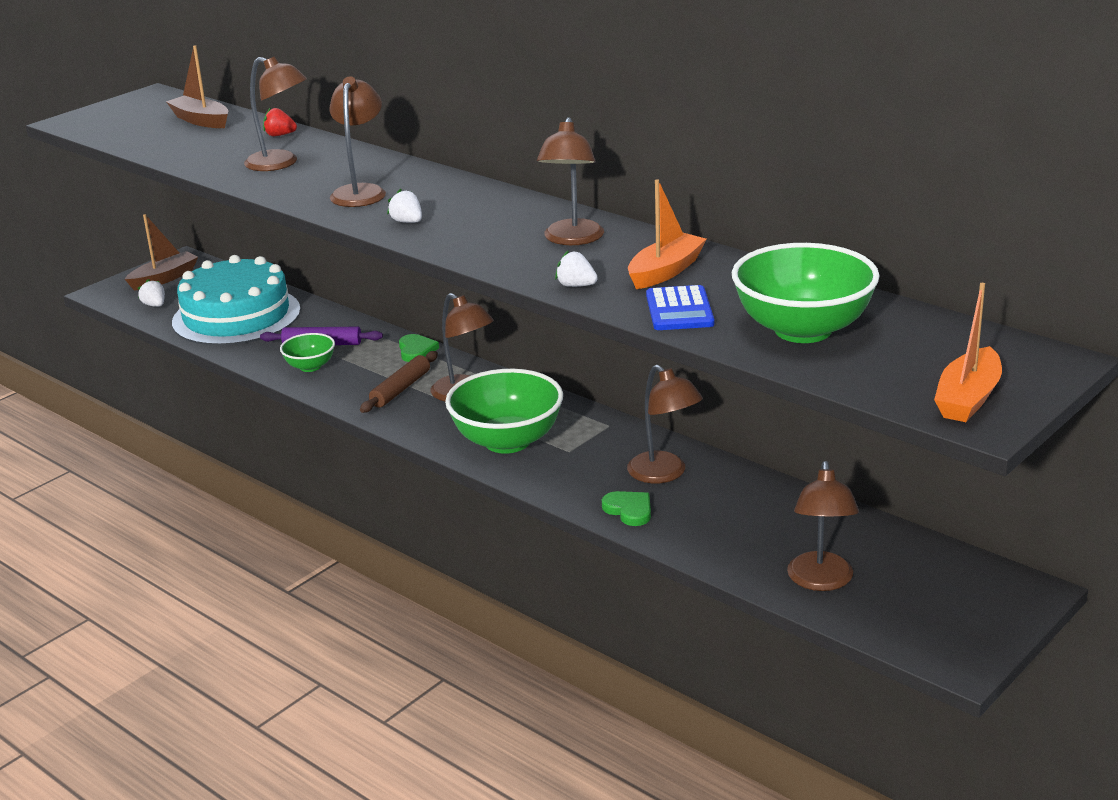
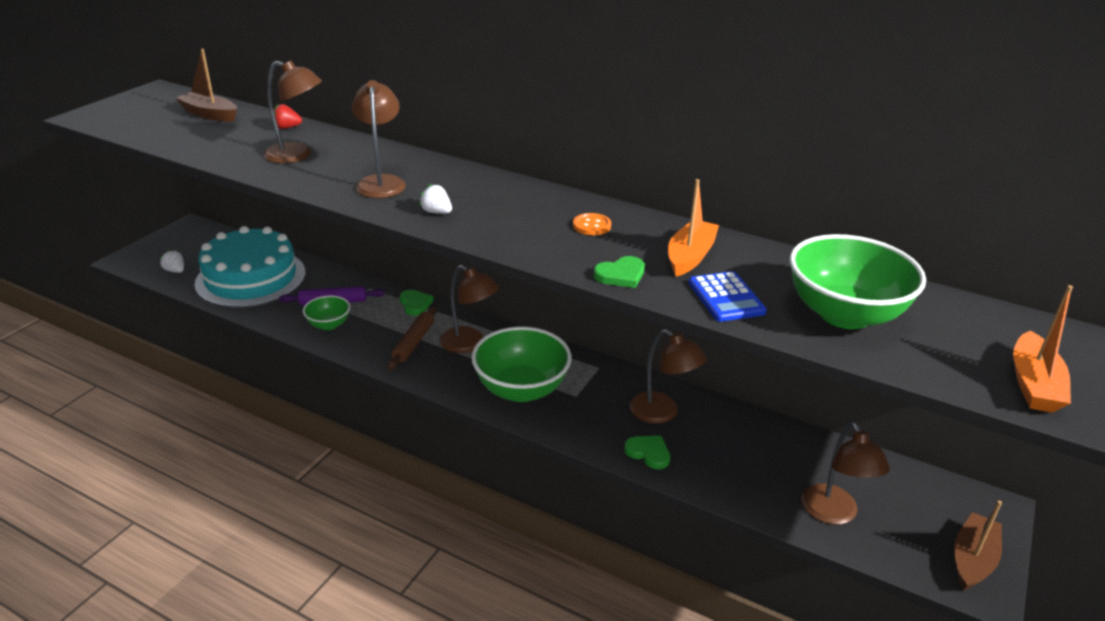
camera: 15 degrees left, 5 degrees up
brown boat [125,214,198,290] -> brown boat moved to [954,501,1002,591]
brown lamp [537,117,604,245] -> orange button [573,213,611,235]
white strawberry [555,250,598,287] -> green heart [594,256,645,288]

